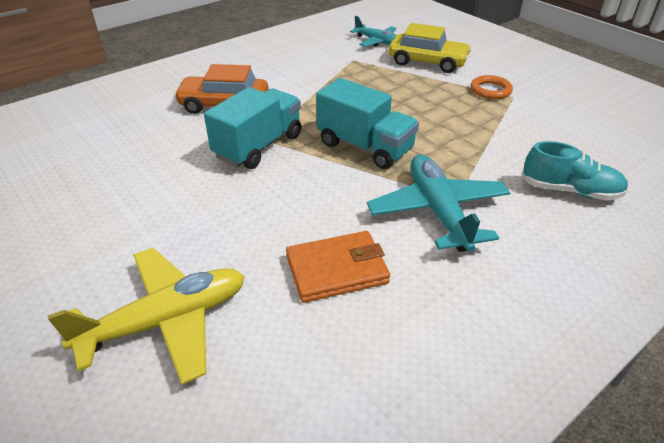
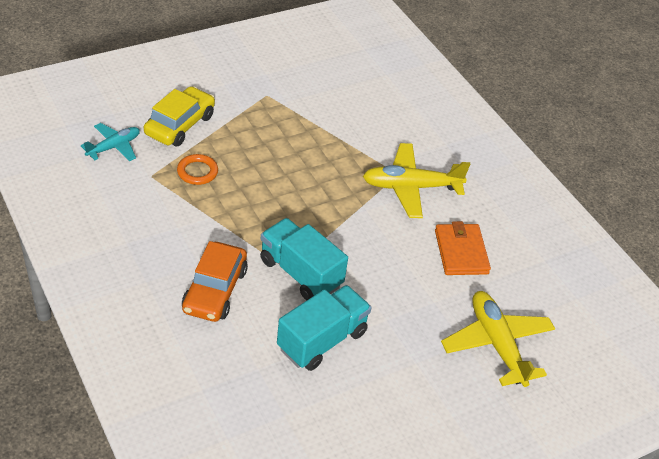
camera: 85 degrees left, 5 degrees up
turquoise truck [316,78,419,169] -> turquoise truck moved to [277,285,372,371]
turquoise plane [367,155,511,252] -> yellow plane [363,143,470,218]
orange ring [471,75,513,99] -> orange ring moved to [177,154,218,185]
turquoise shoe [521,141,628,201] -> none

